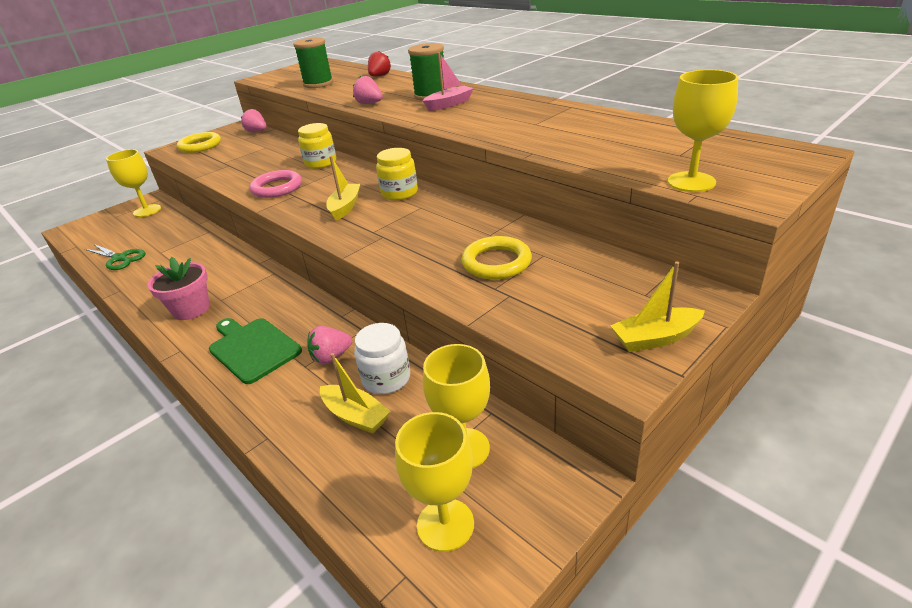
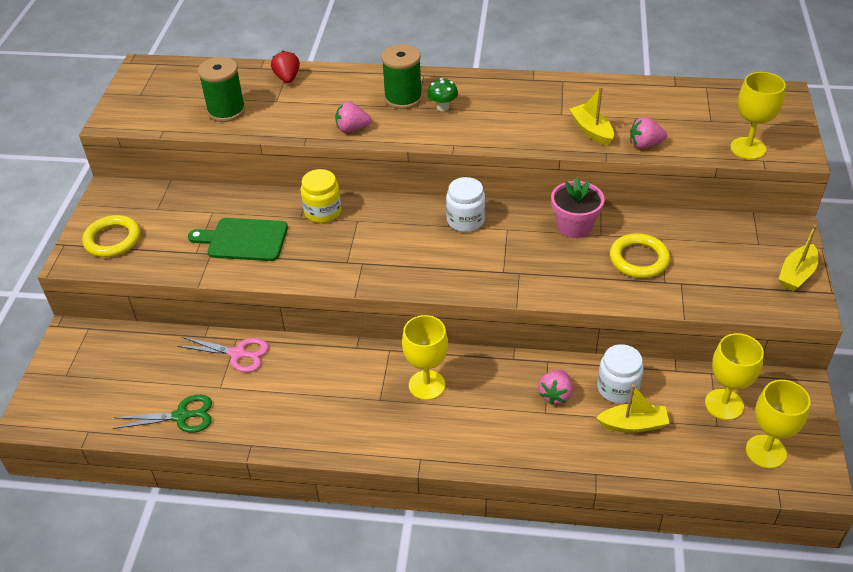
camera: 40 degrees left, 10 degrees up
yellow goblet [106,149,161,217] -> yellow goblet moved to [402,315,448,400]
pink flower pot [147,257,210,320] -> pink flower pot moved to [551,177,604,238]
green cutting board [209,318,302,384] -> green cutting board moved to [188,218,288,261]
pink strawberry [241,109,267,132] -> pink strawberry moved to [630,117,667,149]
pink ring [250,170,302,198] -> none
yellow boat [326,156,360,220] -> yellow boat moved to [569,87,614,146]
yellow jar [376,148,418,200] -> white jar [446,177,486,232]
pink boat [423,52,474,111] -> green mushroom [427,78,458,111]
none -> pink scissors [177,337,269,372]

